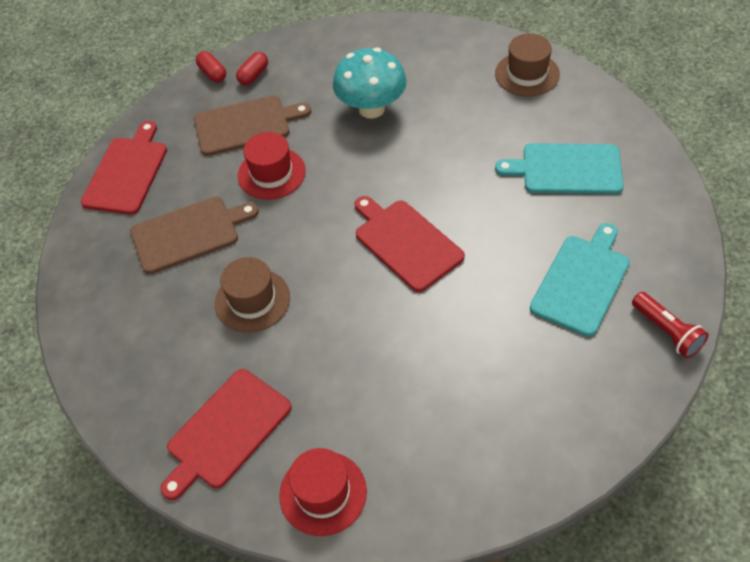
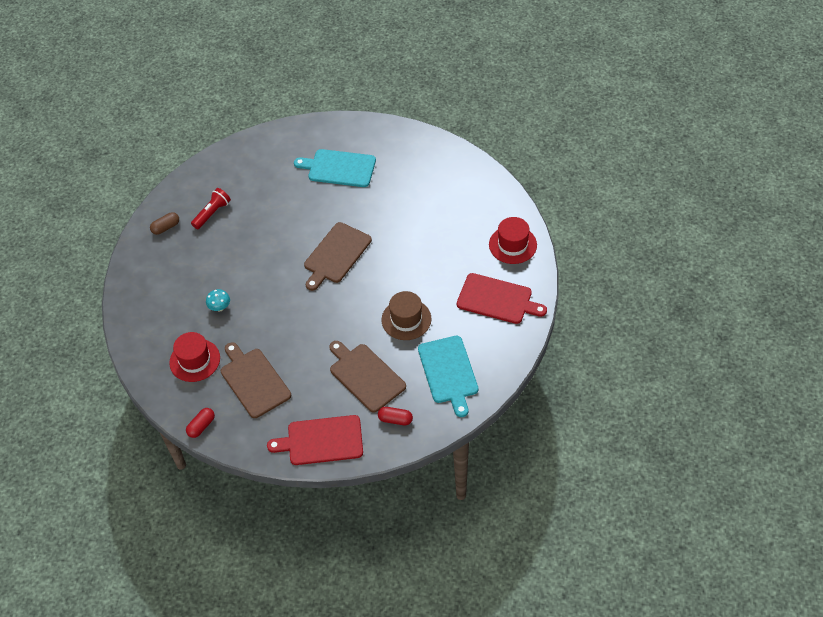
camera: 110 degrees left, 0 degrees up
red capsule [236,52,268,85] -> red capsule moved to [378,407,413,425]
red hat [238,132,306,200] -> red hat moved to [169,332,220,382]
turquoise mushroom [333,48,407,118] -> turquoise mushroom [206,289,230,311], size x0.45
red cutting board [355,196,465,292] -> brown cutting board [304,222,372,291]
brown hat [495,33,560,96] -> brown capsule [150,212,179,235]
turquoise cutting board [495,143,624,194] -> turquoise cutting board moved to [418,336,478,417]
red flashlight [632,292,709,358] -> red flashlight moved to [191,188,231,229]

